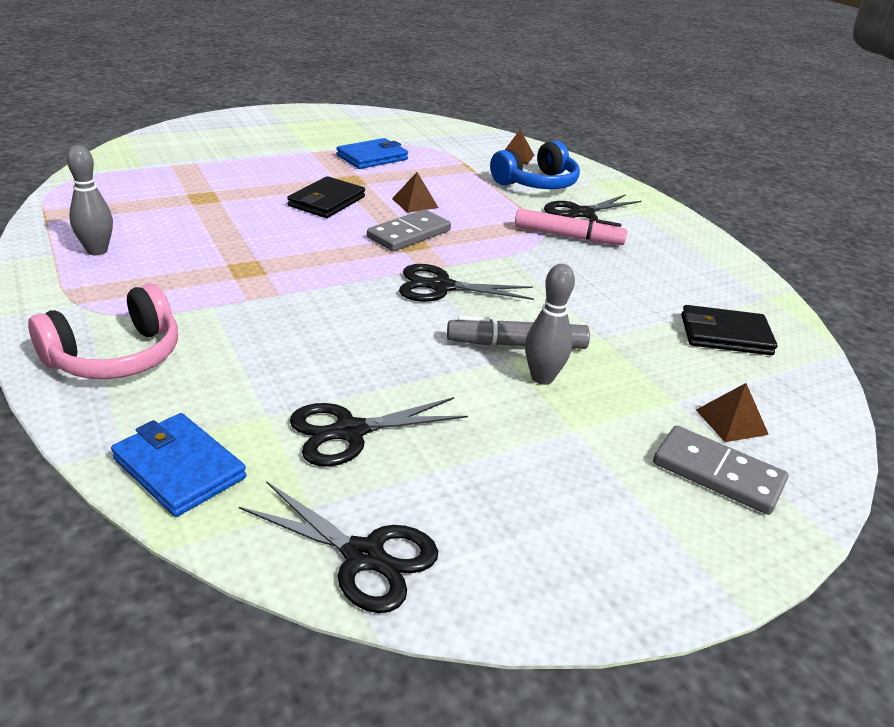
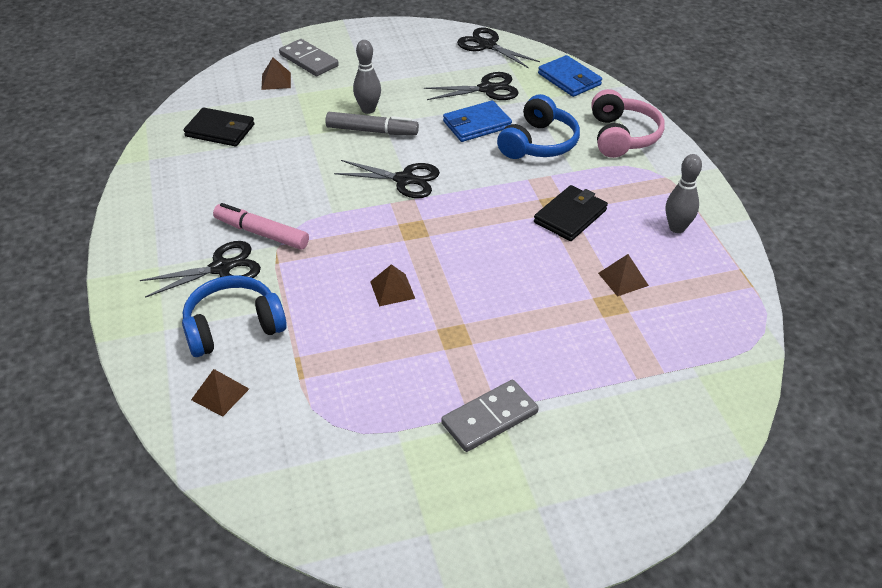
camera: 165 degrees left, 10 degrees up
pink headphones [28,283,178,379] -> pink headphones turned 120 degrees clockwise [591,89,665,158]
black wallet [287,176,365,218] -> black wallet moved to [534,185,608,241]
blue wallet [336,138,408,169] -> blue wallet moved to [443,100,512,142]
grey domino [367,209,451,251] -> grey domino moved to [441,380,539,452]
none -> blue headphones [497,94,580,159]
none -> brown pyramid [598,254,649,297]

